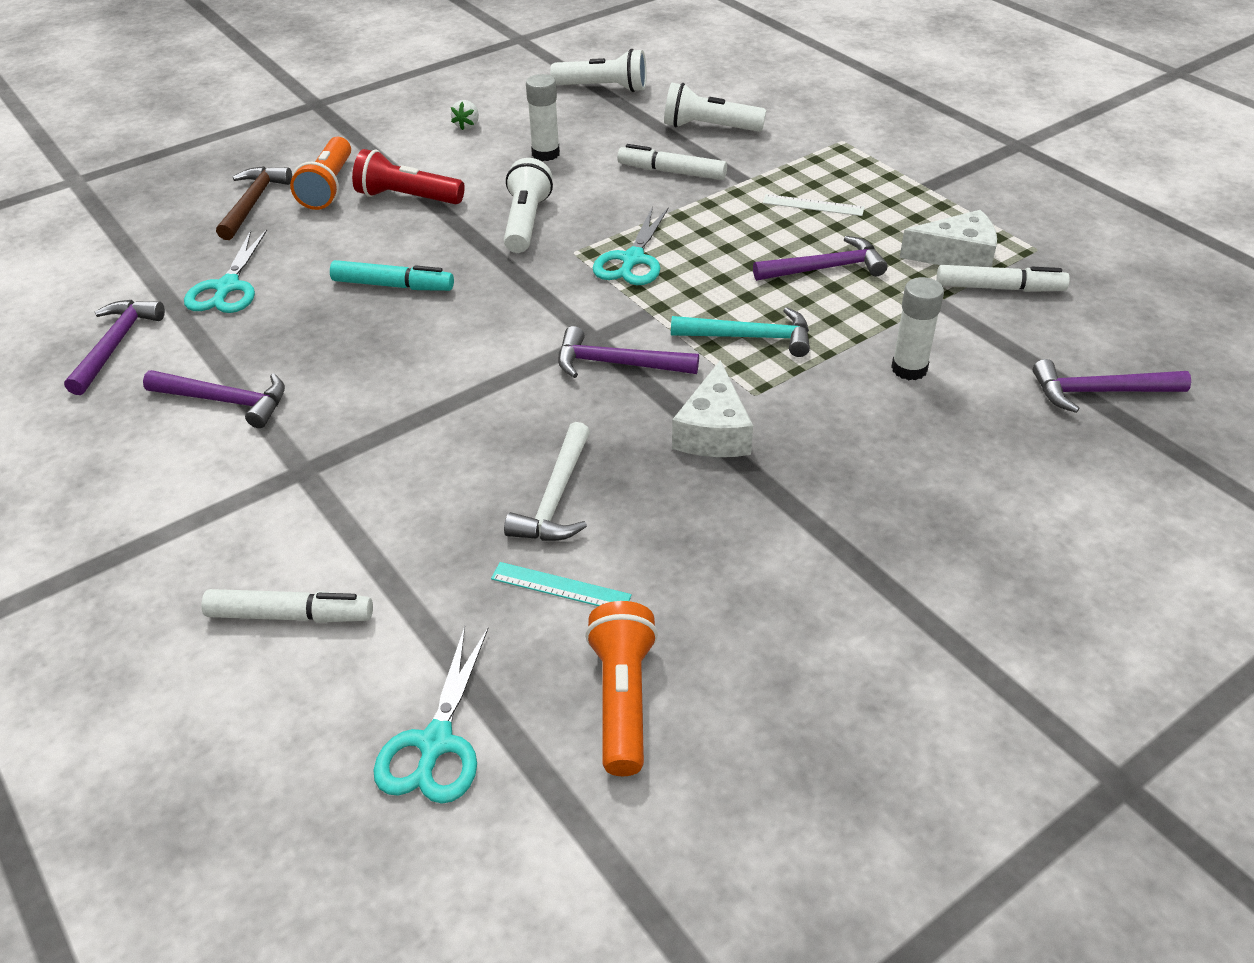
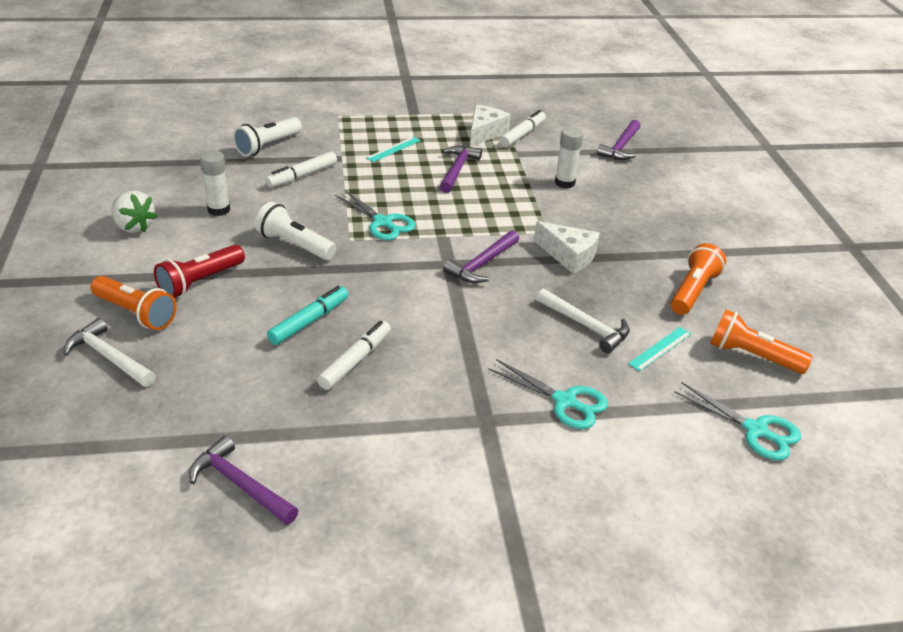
camera: 65 degrees left, 5 degrees down
purple hammer [143,370,285,428] -> none
turquoise scissors [184,229,267,313] -> turquoise scissors moved to [488,359,608,429]
white marker [201,589,373,623] -> white marker moved to [317,321,391,390]
brown hammer [216,166,292,240] -> white hammer [64,318,156,387]
white strawberry [451,100,479,130] -> white strawberry [111,190,157,233], size x1.75
white flashlight [550,49,647,92] -> none
turquoise hammer [671,307,810,357] -> none
white ruler [763,194,864,216] -> turquoise ruler [366,137,421,162]
none -> orange flashlight [671,243,726,315]

